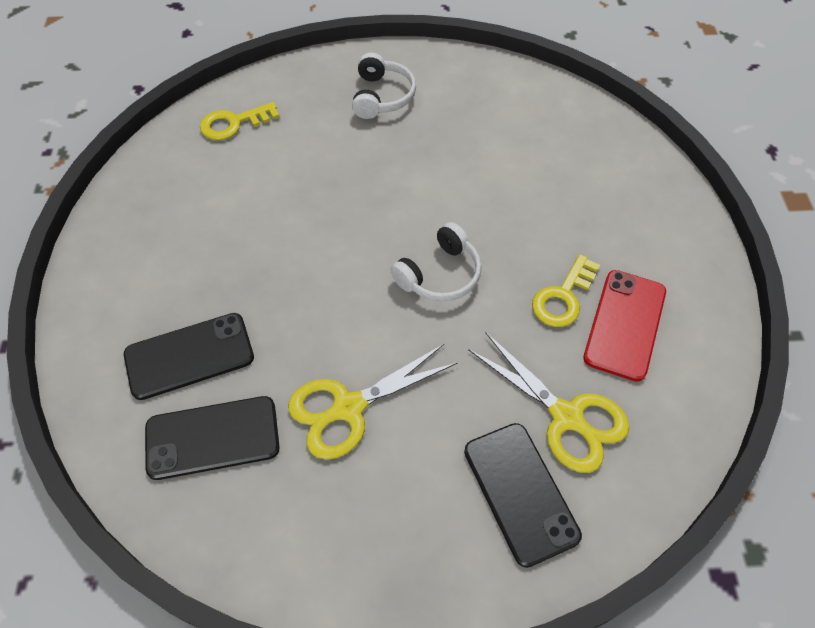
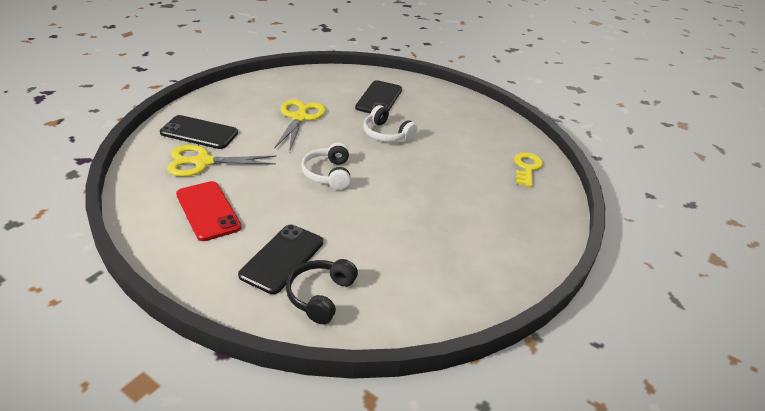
camera: 125 degrees right, 20 degrees down
black phone [145,396,280,480] -> black phone moved to [238,224,323,294]
white headphones [352,52,416,119] -> white headphones moved to [363,105,418,142]
yellow key [532,254,600,327] -> none
none -> black headphones [286,259,358,324]

